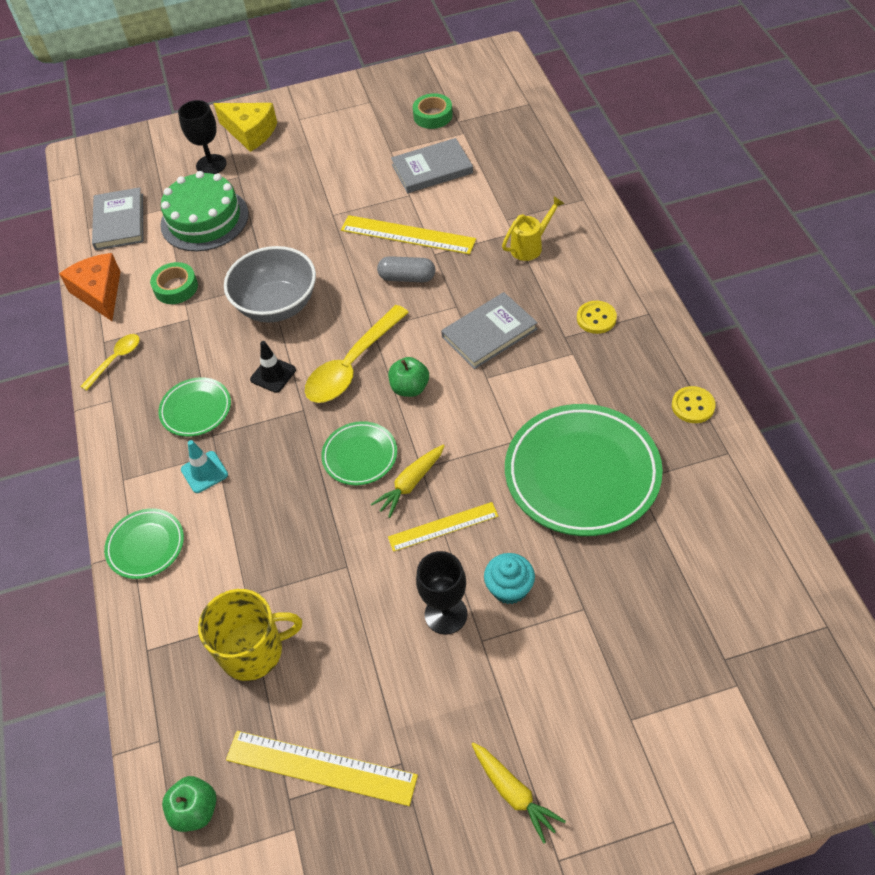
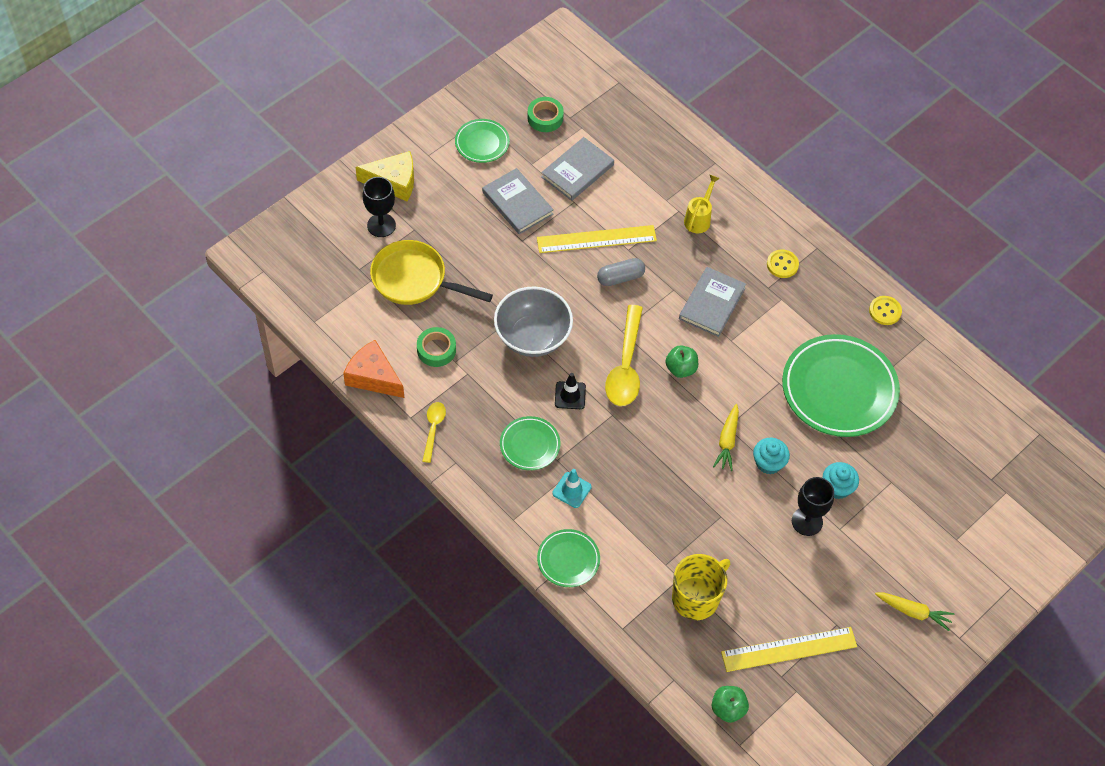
camera: 35 degrees left, 5 degrees up
grey book [92,187,143,250] -> grey book moved to [482,168,554,234]
green cake [160,171,249,251] -> yellow pan [370,240,493,305]
green plate [321,421,397,485] -> green plate moved to [455,119,510,163]
yellow ruler [388,502,498,552] -> turquoise cupcake [753,438,790,474]

